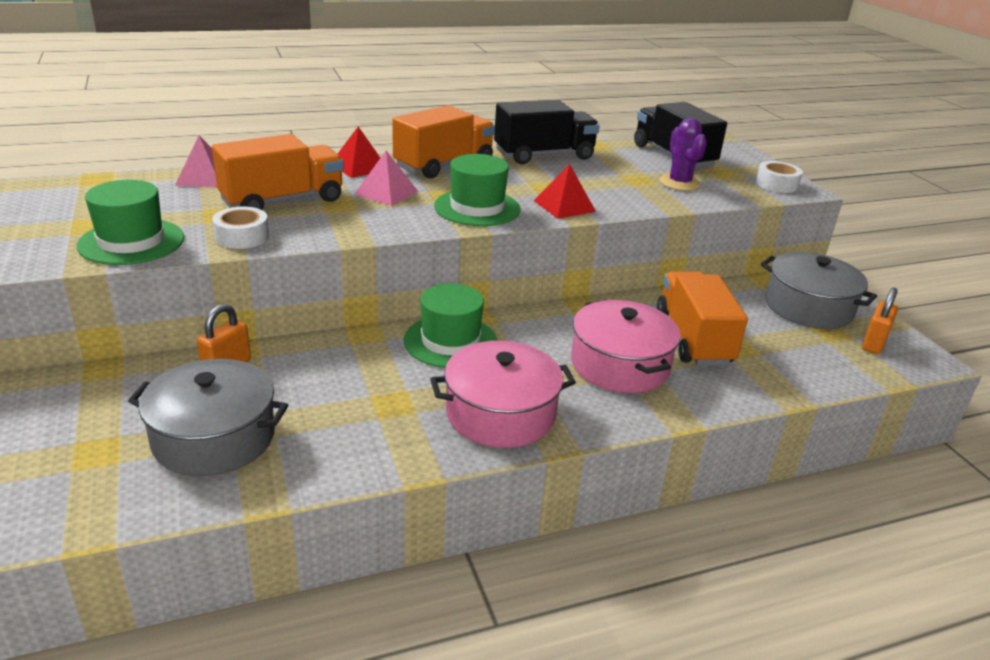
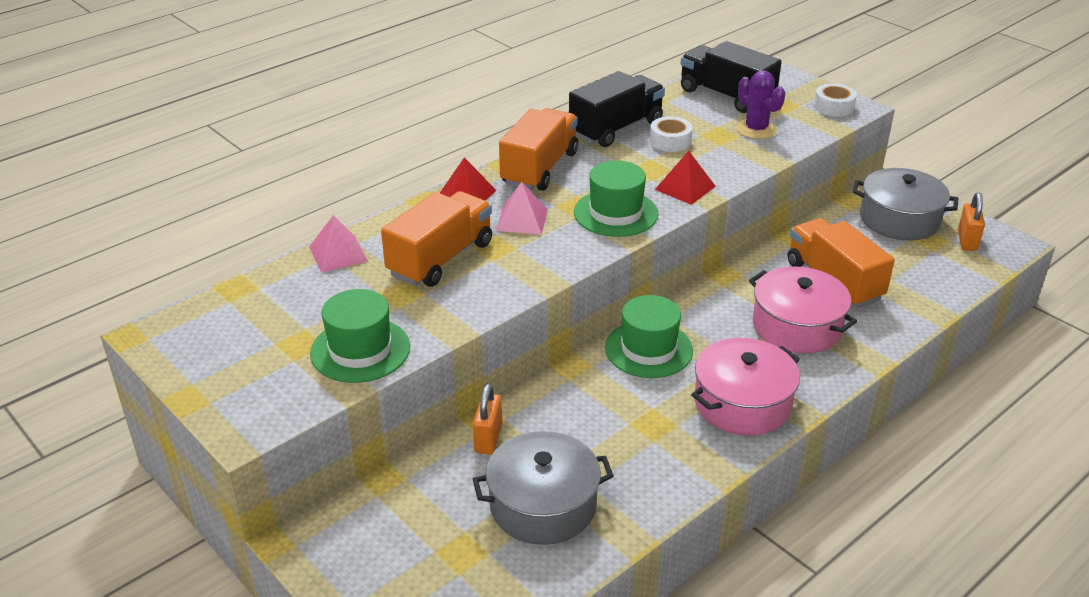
camera: 20 degrees left, 5 degrees up
white tape [212,207,269,249] -> white tape moved to [650,116,692,152]

